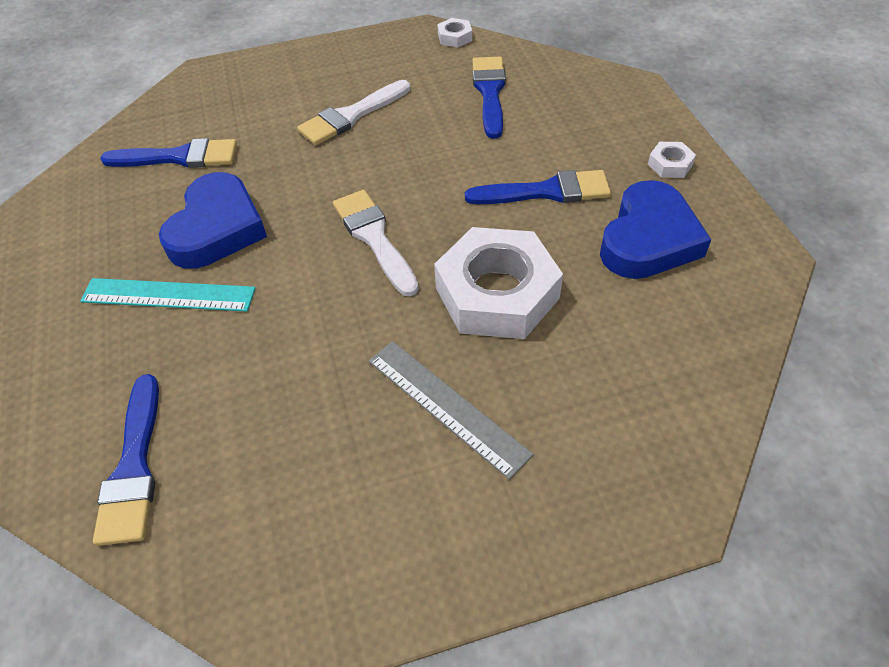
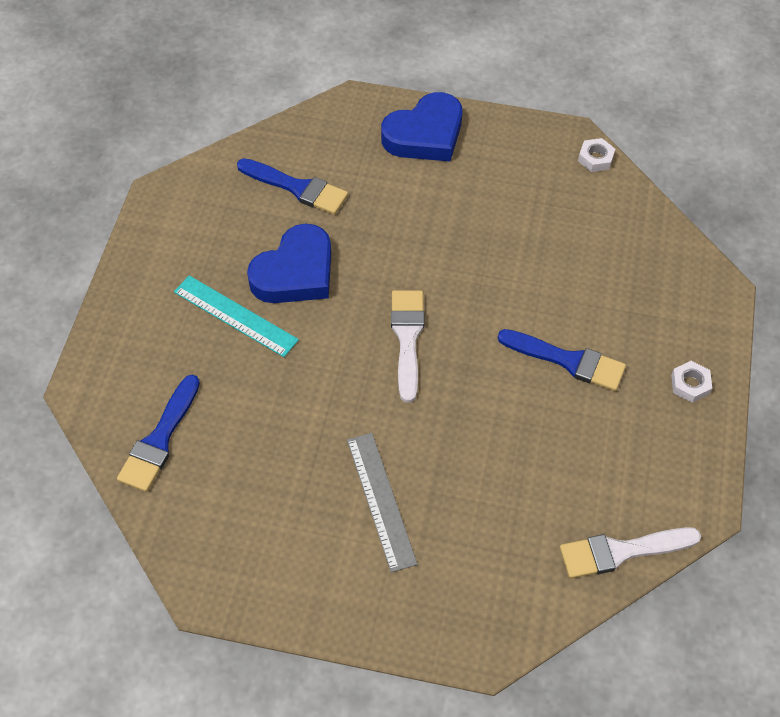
camera: 25 degrees right, 5 degrees up
white brush [297,80,410,145] -> white brush moved to [560,527,701,578]
white nut [434,227,563,339] -> none
blue brush [472,57,506,139] -> none
blue heart [600,180,712,279] -> blue heart moved to [381,92,462,162]

